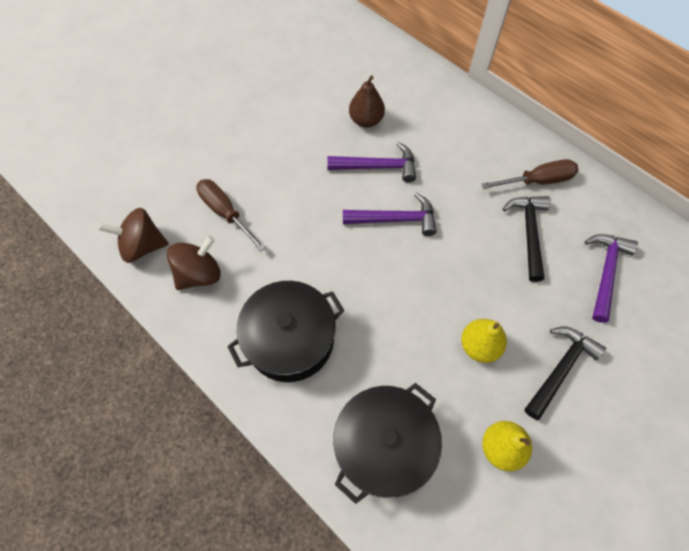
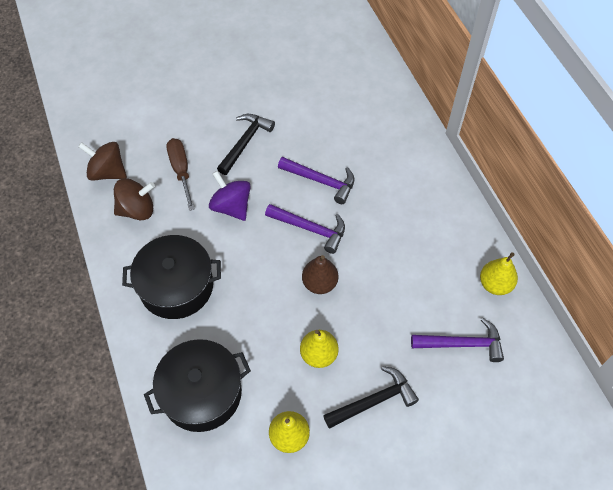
camera: 25 degrees right, 5 degrees down
brown pear [349,75,385,127] -> brown pear moved to [302,255,338,294]
brown screwdriver [482,159,579,189] -> none
black hammer [503,196,551,282] -> black hammer moved to [217,114,275,175]
purple hammer [585,234,638,323] -> purple hammer turned 45 degrees clockwise [411,318,504,362]
none -> purple spinning top [209,171,251,221]
none -> yellow pear [480,252,518,295]

